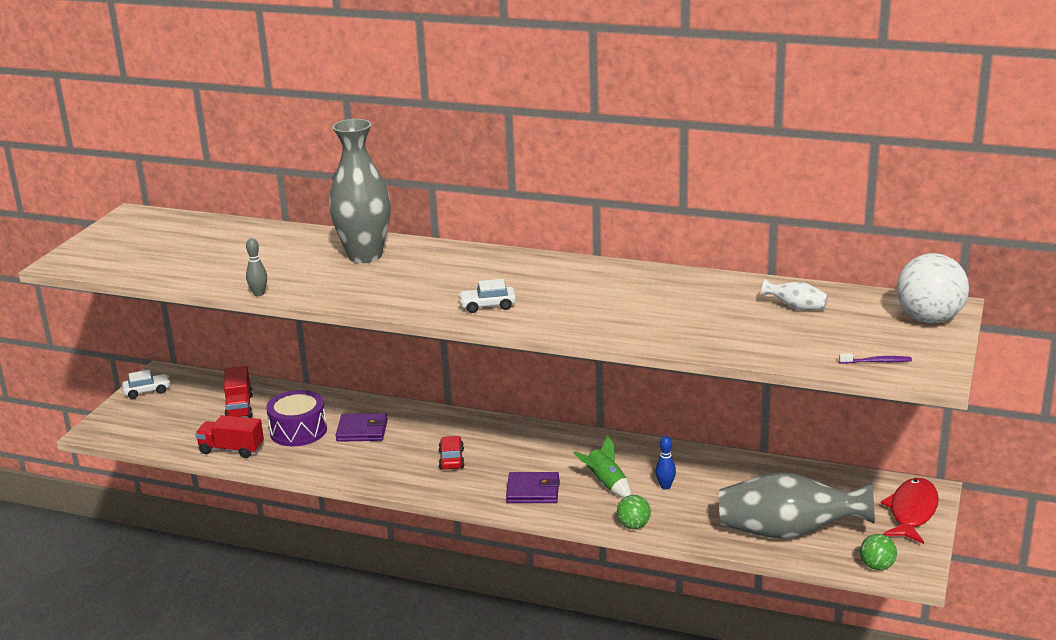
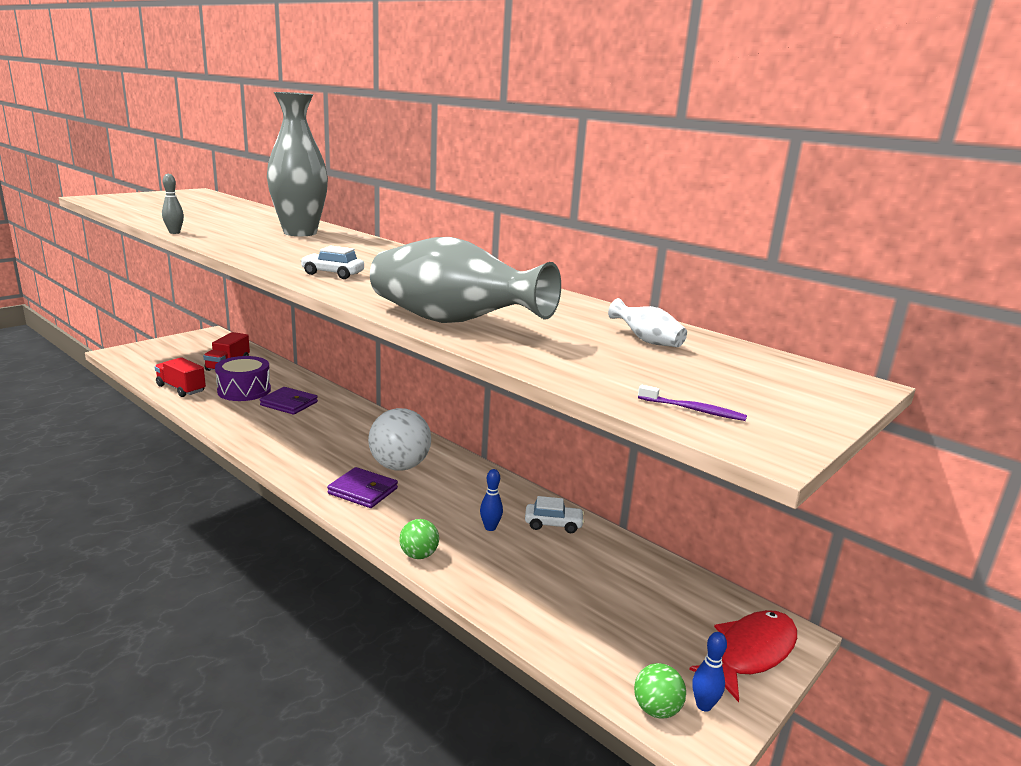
camera: 20 degrees right, 5 degrees down
white car [122,370,170,399] -> white car moved to [525,496,584,533]
red car [439,436,465,470] -> none
green rocket [574,435,631,498] -> none
grey vase [719,472,875,539] -> grey vase moved to [370,237,561,323]
white ball [896,253,969,323] -> white ball moved to [368,408,431,471]
none -> blue bowling pin [692,632,727,712]

